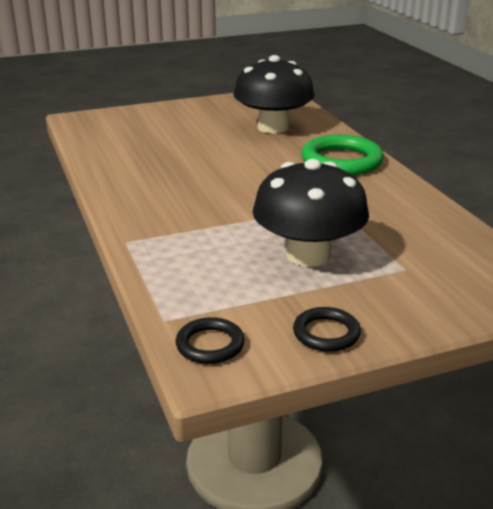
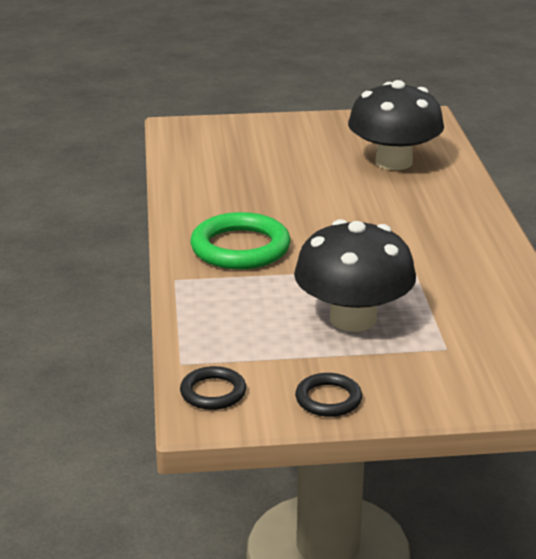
camera: 15 degrees right, 0 degrees up
green ring [301,135,384,175] -> green ring moved to [190,212,291,269]

